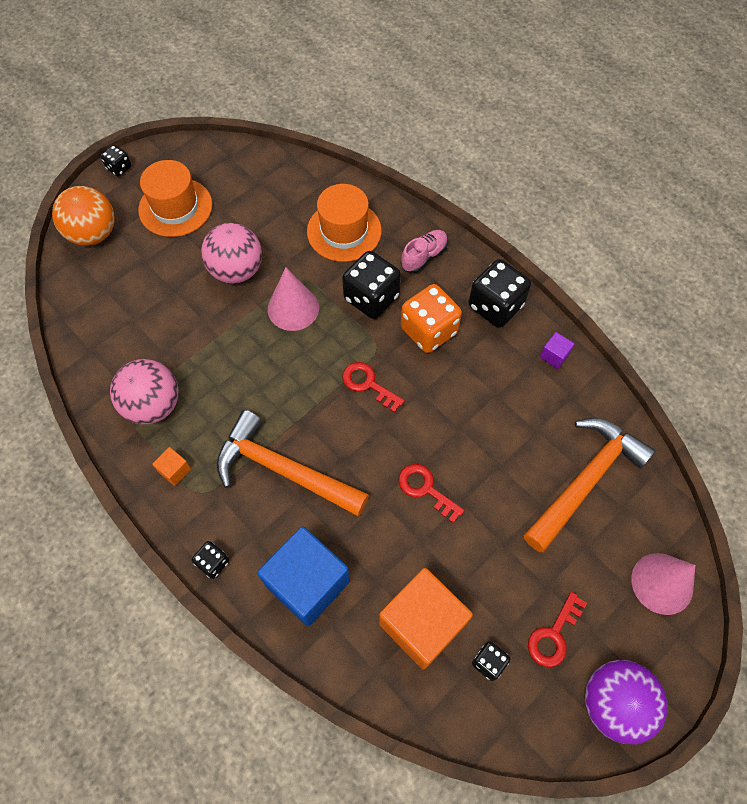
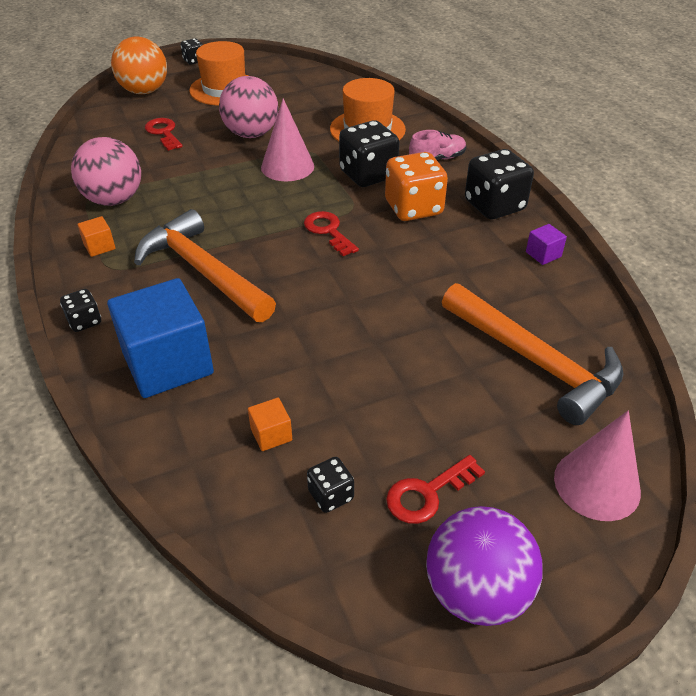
camera: 20 degrees right, 20 degrees down
orange cube [379,568,473,670] -> orange cube [248,398,292,451], size x0.42
red key [398,464,465,523] -> red key moved to [145,118,183,151]
orange hammer [524,418,655,552] -> orange hammer turned 75 degrees clockwise [442,283,624,425]

